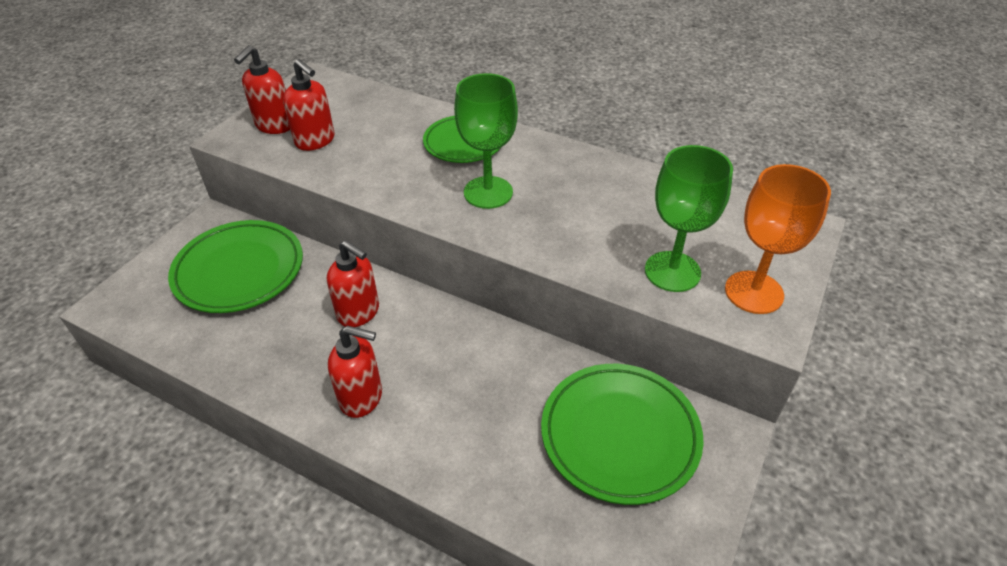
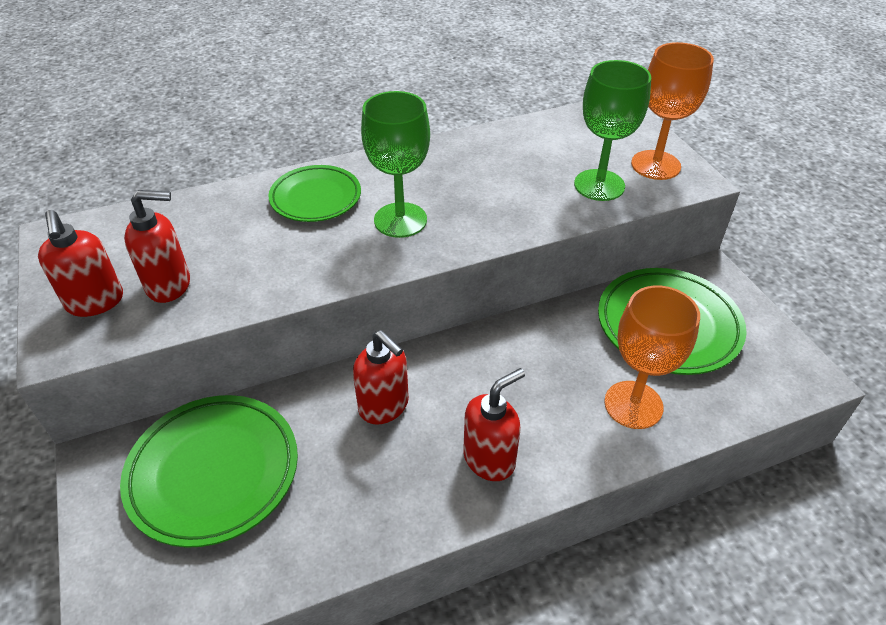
camera: 50 degrees left, 0 degrees up
red soap dispenser [327,240,379,327] -> red soap dispenser turned 60 degrees clockwise [353,330,409,425]
none -> orange goblet [604,285,700,429]

